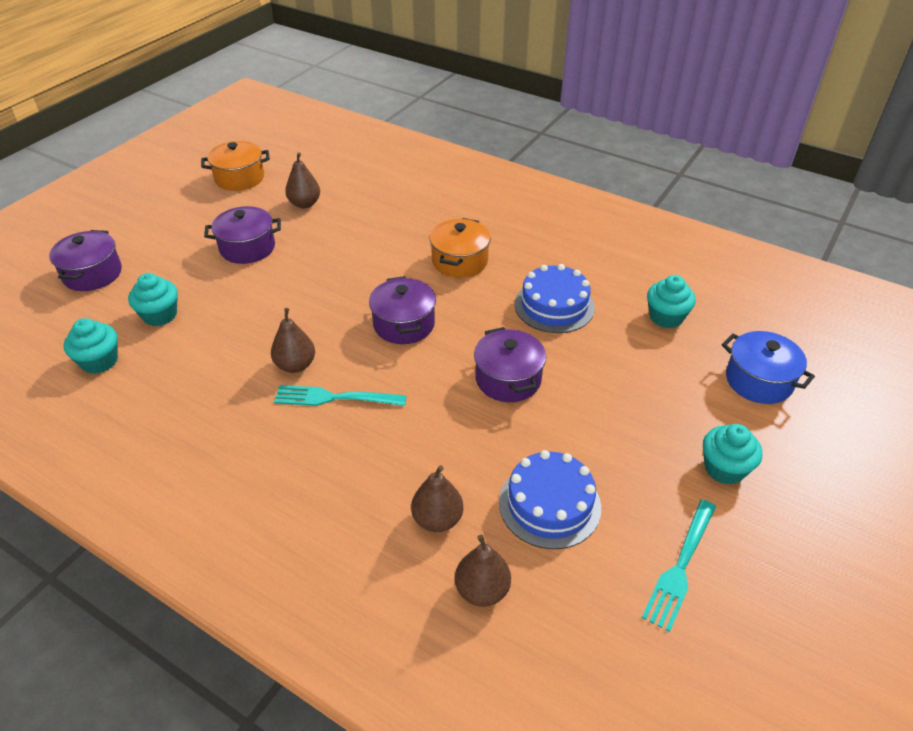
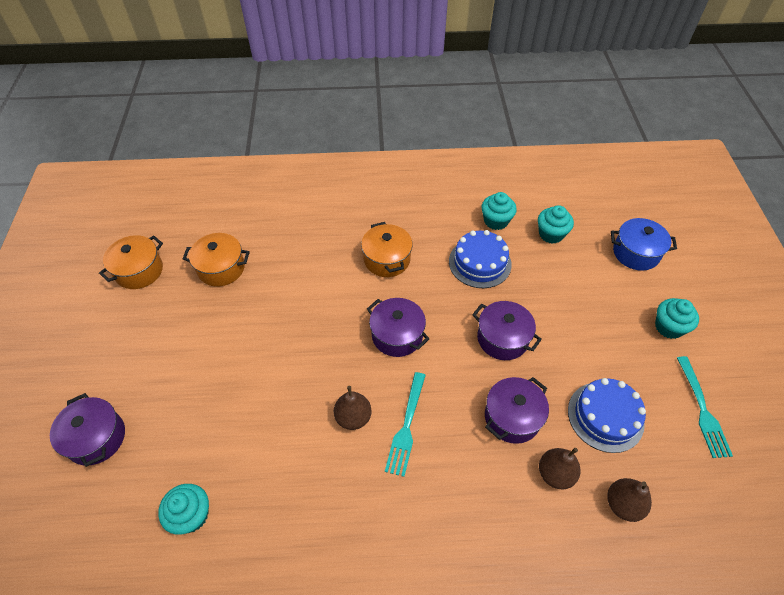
camera: 35 degrees left, 10 degrees up
turquoise cupcake [128,273,178,326] -> turquoise cupcake moved to [481,192,517,230]
purple pot [204,206,281,264] -> purple pot moved to [485,377,549,444]
turquoise fork [274,385,407,406] -> turquoise fork turned 45 degrees counterclockwise [385,372,426,477]
brown pear [285,152,320,208] -> orange pot [183,233,250,286]

